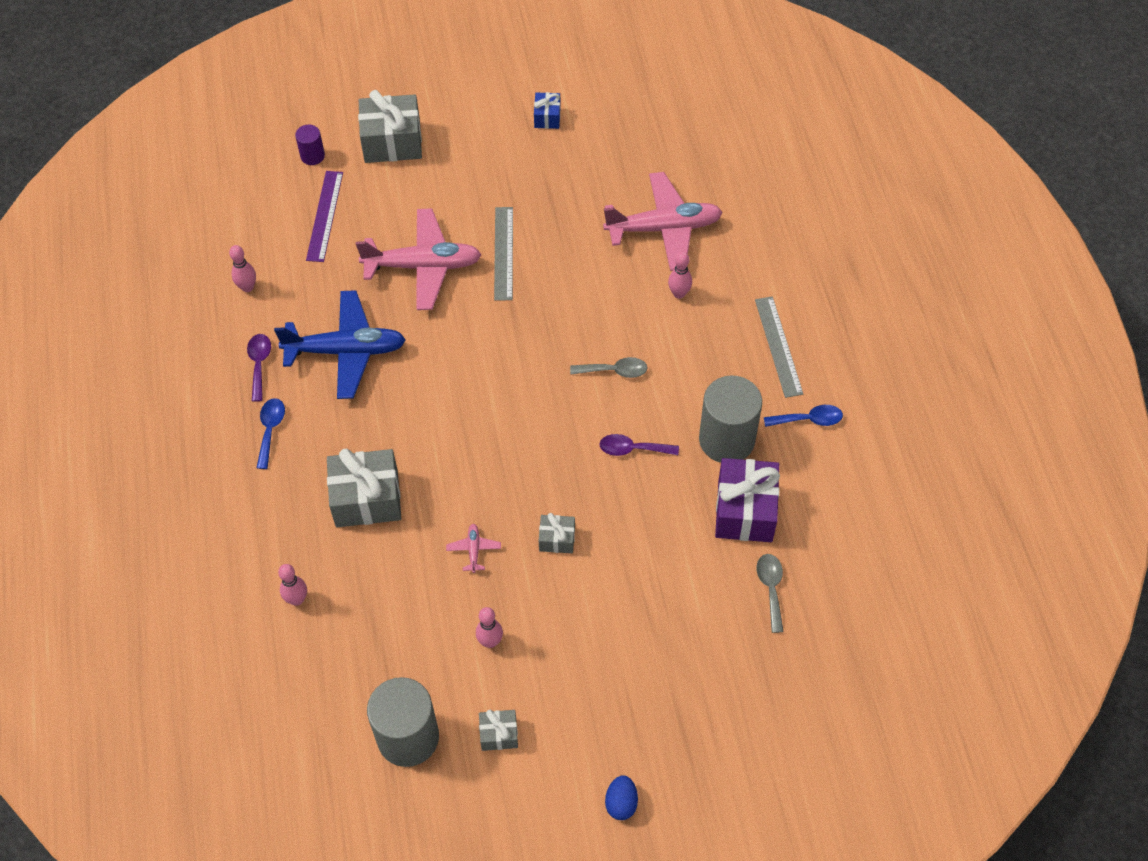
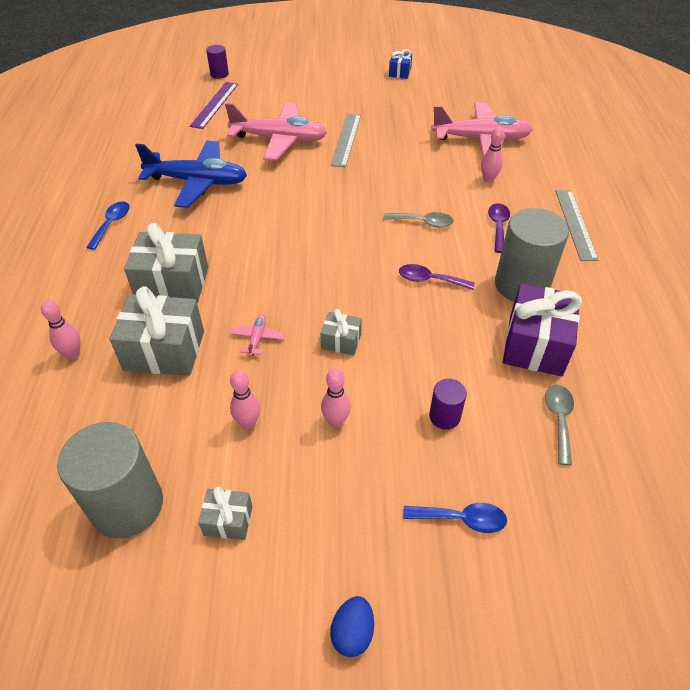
camera: 10 degrees right, 10 degrees down
pink bowling pin [229,245,256,292] -> pink bowling pin moved to [321,368,351,427]
purple spoon [247,334,271,402] -> purple spoon moved to [488,203,510,253]
grey gift [358,90,422,163] -> grey gift moved to [109,286,204,376]
blue spoon [764,405,843,427] -> blue spoon moved to [403,503,507,533]
none -> purple cylinder [429,379,467,430]

